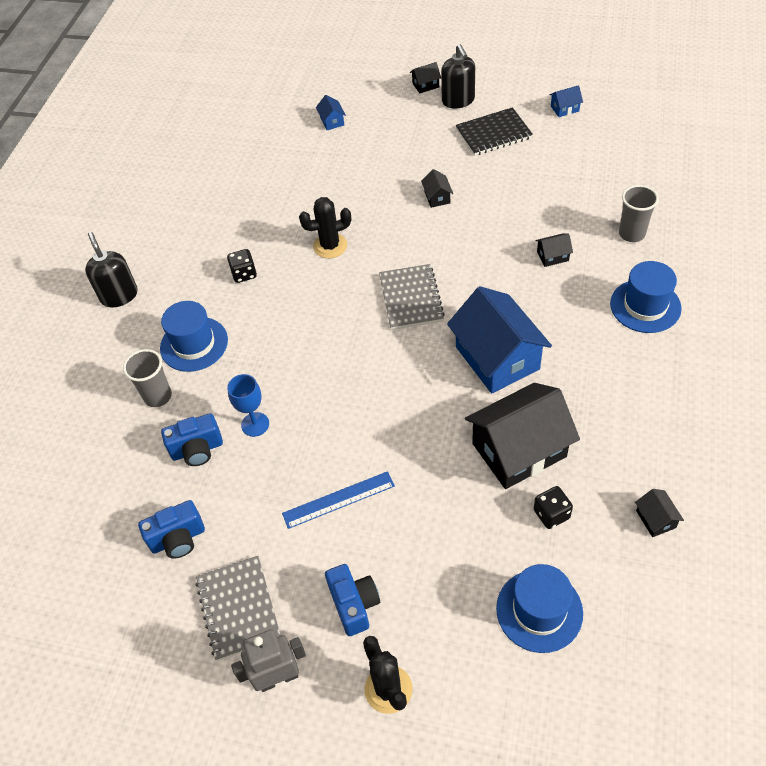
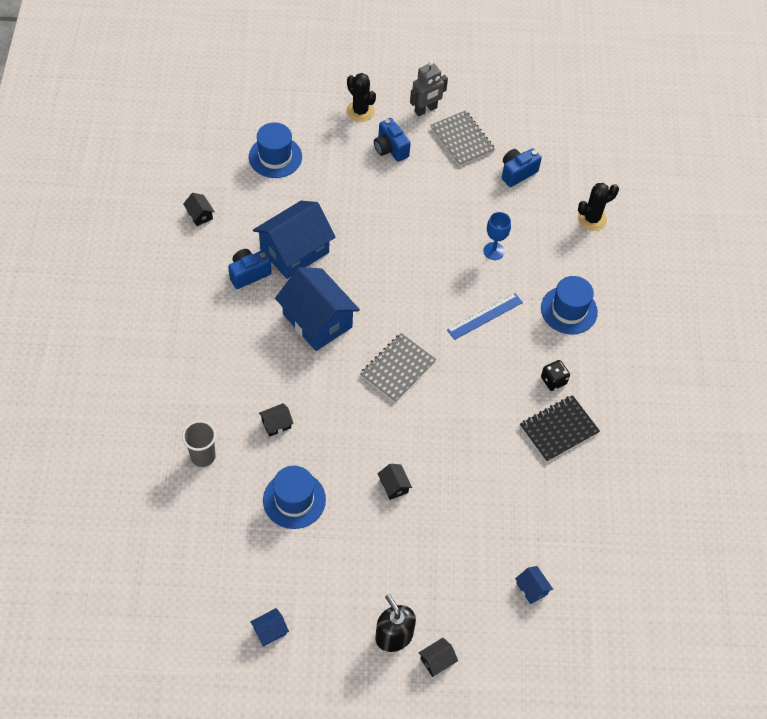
camera: 160 degrees right, 5 degrees up
black soap dispenser [85,232,138,308] -> none
grey cup [123,349,172,407] -> none
blue camera [161,413,223,466] -> blue camera moved to [228,249,272,289]
blue ruler [282,471,395,529] -> blue ruler moved to [447,293,523,340]
black cactus [299,197,351,258] -> black cactus moved to [578,183,619,231]
grey notebook [379,264,445,330] -> grey notebook turned 60 degrees clockwise [360,333,436,402]
black notebook [455,107,533,156] -> black notebook moved to [520,395,600,462]
black house [465,383,580,489] -> blue house [253,201,336,279]
black dice [534,486,573,529] -> none
blue hat [610,261,682,333] -> blue hat moved to [263,466,326,529]

